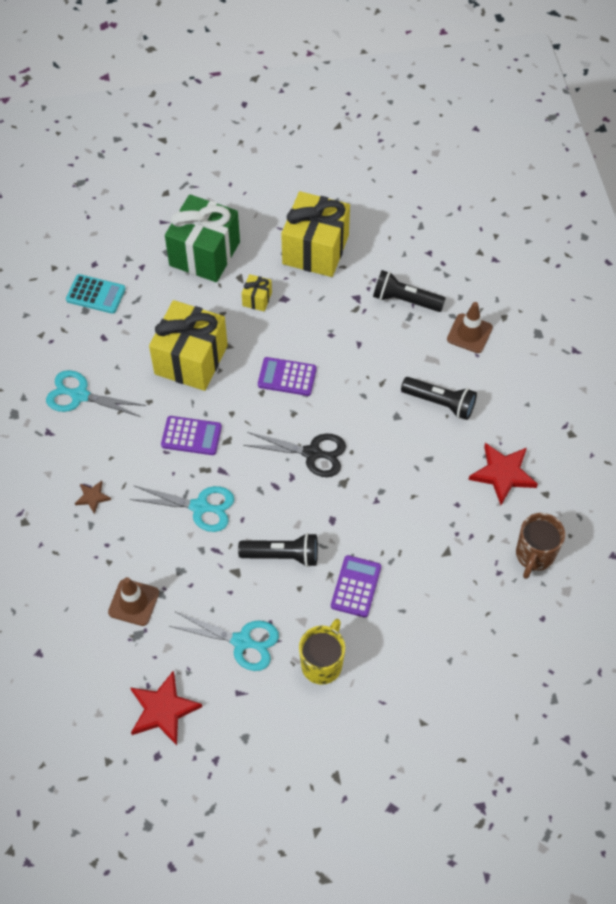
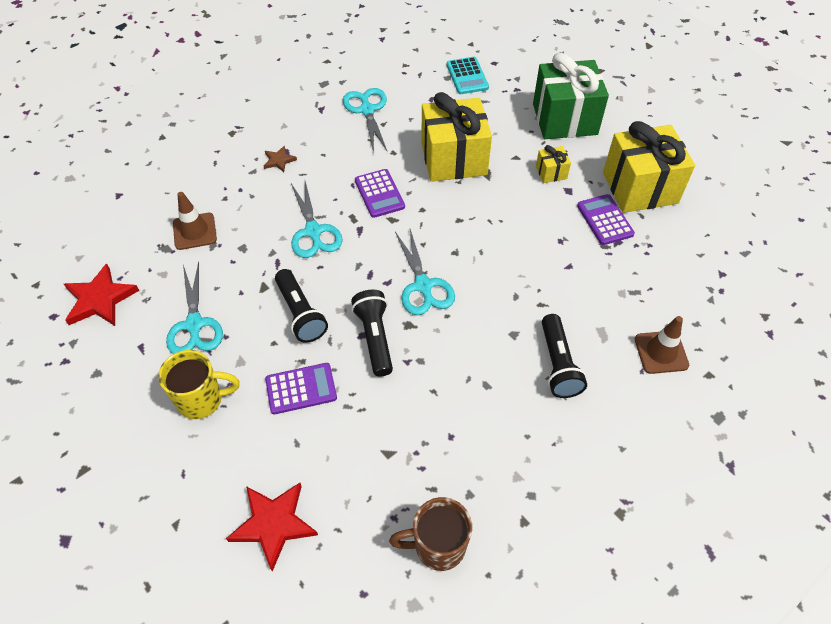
camera: 60 degrees right, 5 degrees down
black scissors [243,432,346,477] -> turquoise scissors [395,229,455,315]
purple calculator [258,357,317,396] -> purple calculator moved to [577,194,635,245]
black flashlight [373,270,446,312] -> black flashlight moved to [351,290,393,377]
red star [469,443,538,505] -> red star moved to [226,483,318,572]

